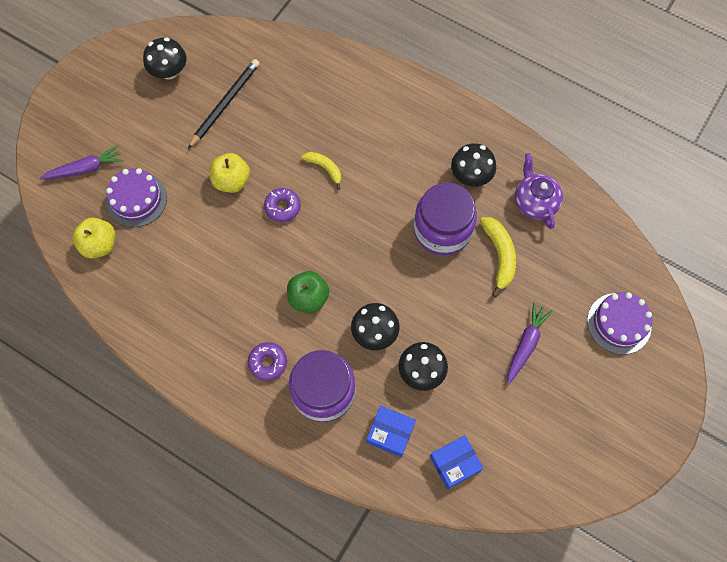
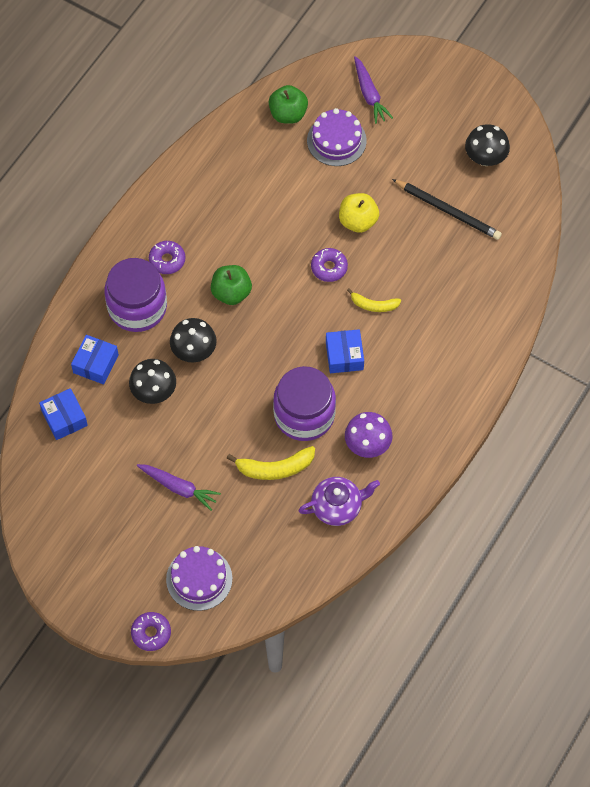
camera: 90 degrees right, 5 degrees down
yellow apple [72,218,115,258] -> green apple [269,85,308,124]
yellow banana [301,152,341,190] -> yellow banana turned 60 degrees clockwise [347,288,401,312]
black mushroom [451,143,496,186] -> purple mushroom [345,412,392,458]
none -> purple donut [131,612,171,651]
none -> blue box [326,329,364,373]

